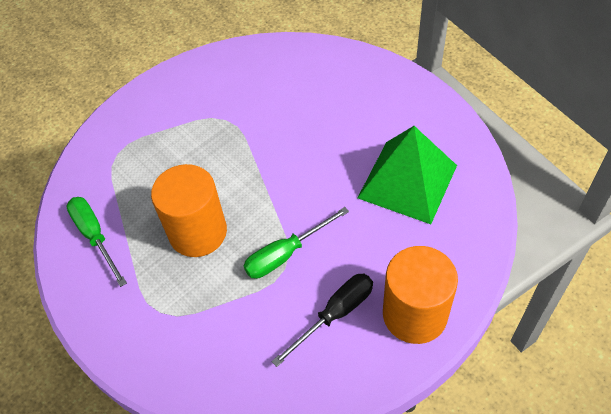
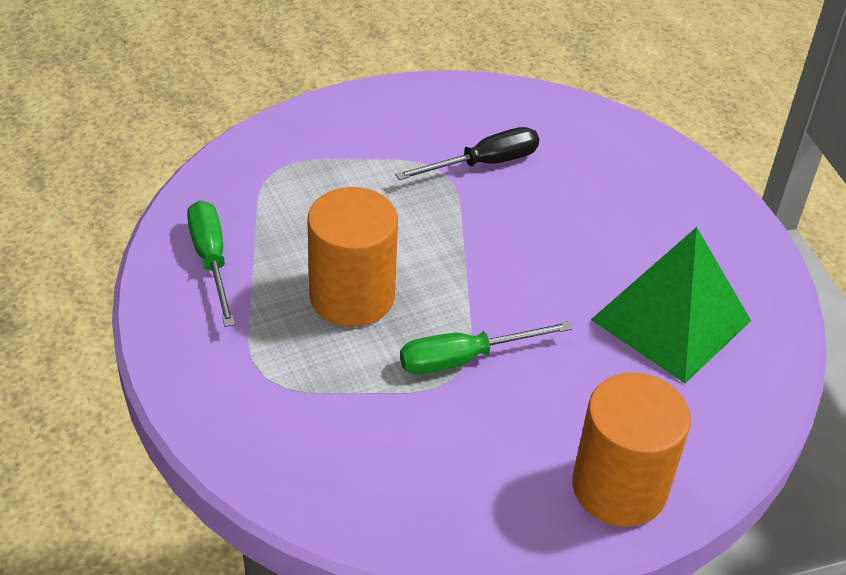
camera: 10 degrees right, 10 degrees down
black screwdriver [271,274,373,367] -> black screwdriver moved to [395,127,539,180]

